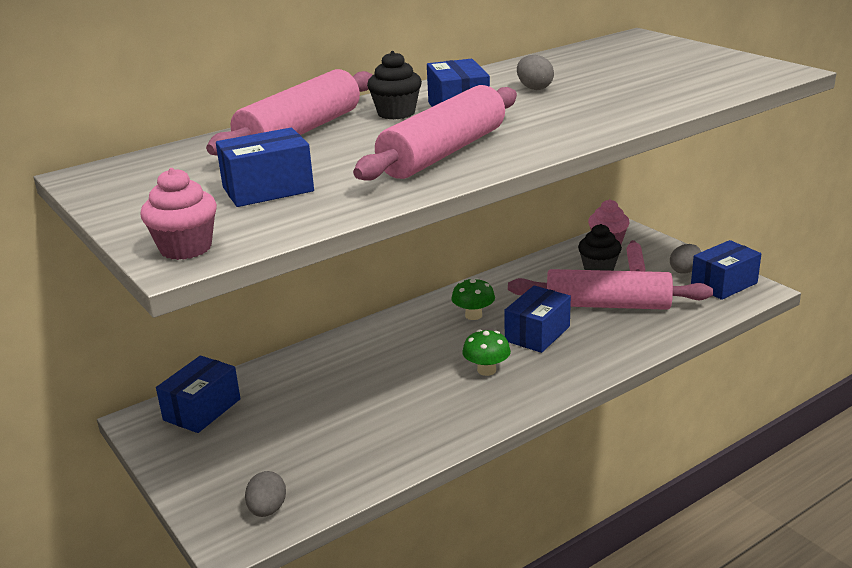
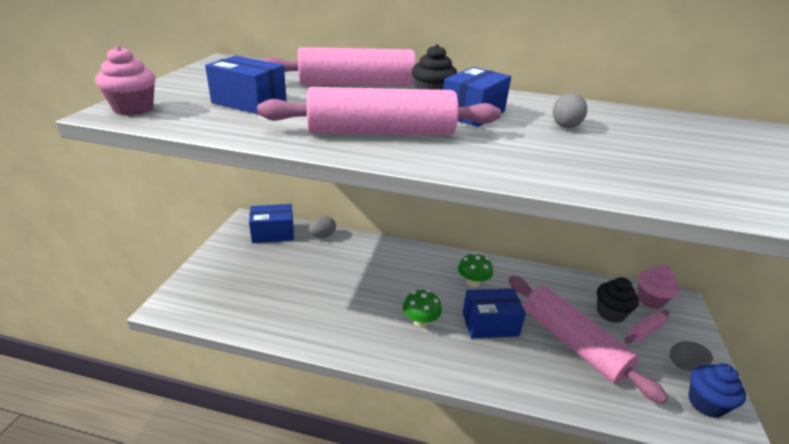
camera: 45 degrees right, 5 degrees up
grey egg [245,471,286,517] -> grey egg moved to [309,216,336,238]
blue box [691,240,761,300] -> blue cupcake [688,364,746,418]

